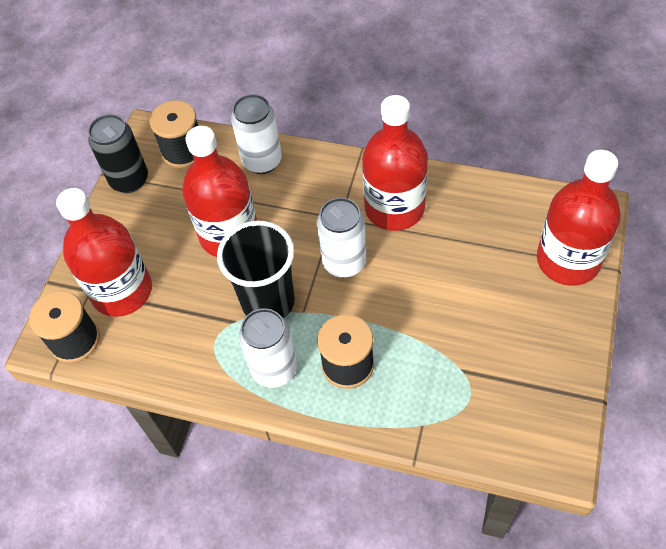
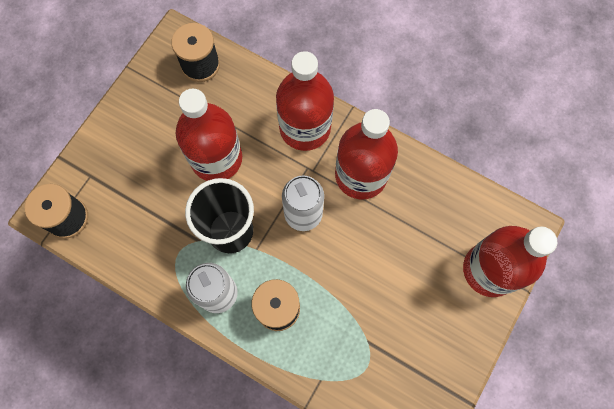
camera: 10 degrees right, 15 degrees up
red bottle [56,188,152,317] -> red bottle moved to [276,51,334,151]
black can [88,114,148,193] -> none
white can [231,94,282,174] -> none

